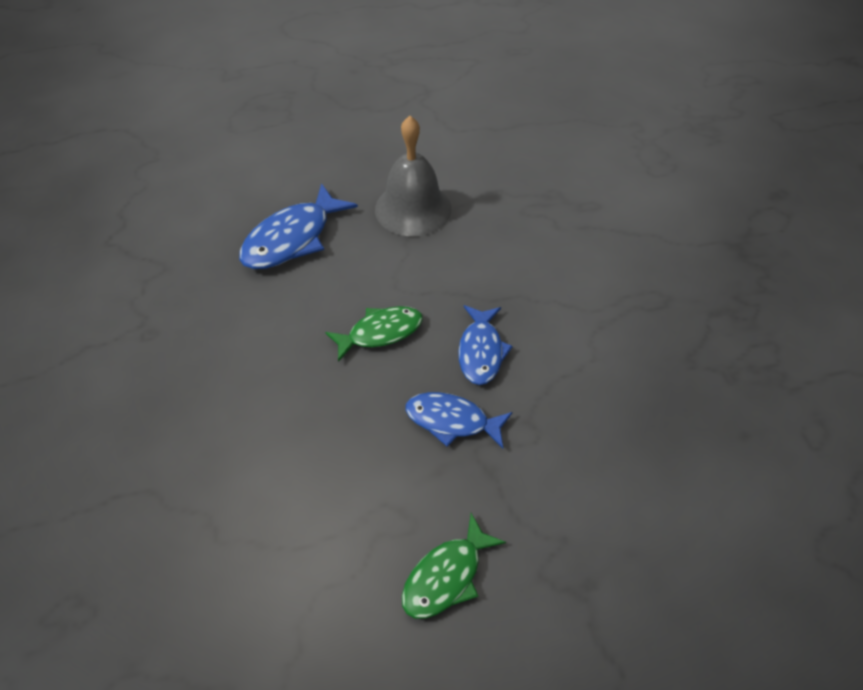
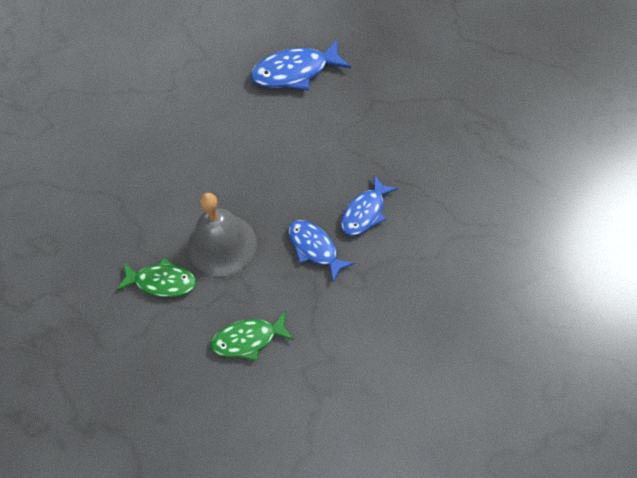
camera: 30 degrees right, 10 degrees up
green fish [325,306,423,362] -> green fish moved to [116,258,196,297]
grey bell [375,116,452,236] -> grey bell moved to [188,193,257,277]

